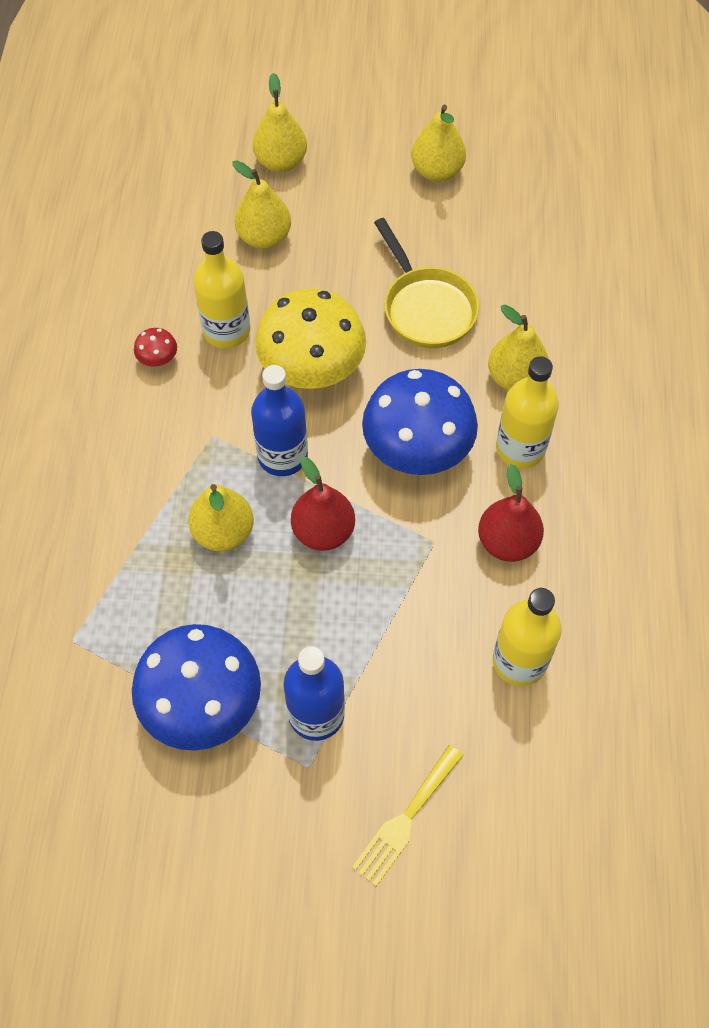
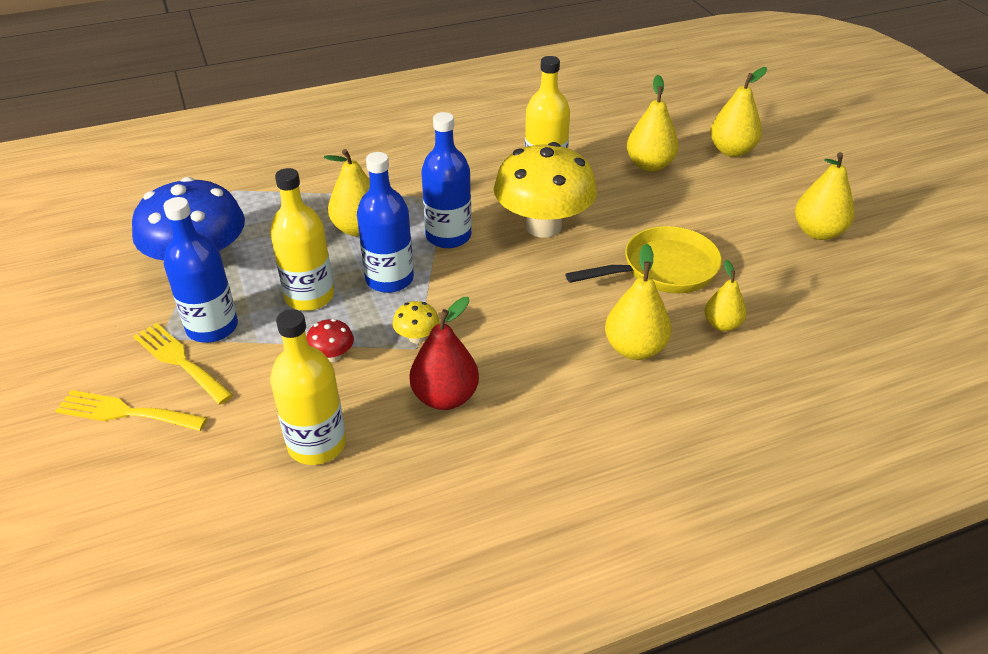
camera: 65 degrees right, 20 degrees down
red mushroom [134,328,177,367] -> red mushroom moved to [307,319,354,362]
red pear [291,457,355,551] -> blue bottle [357,152,414,293]
blue mushroom [362,369,478,475] -> none
yellow pan [374,218,479,348] -> yellow pan turned 150 degrees counterclockwise [565,226,722,293]
yellow bottle [496,356,559,468] -> yellow bottle moved to [270,168,334,311]
none -> yellow fork [133,323,233,404]
none -> yellow mushroom [393,301,439,343]
none -> yellow pear [704,260,746,331]

